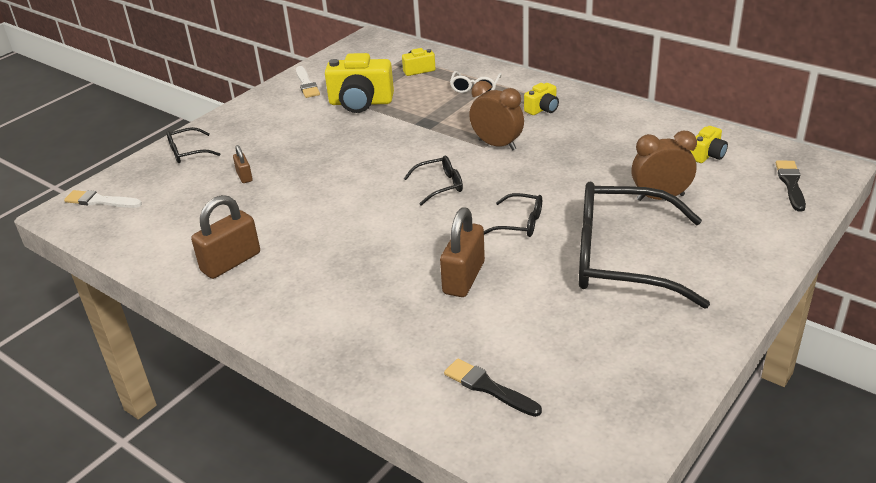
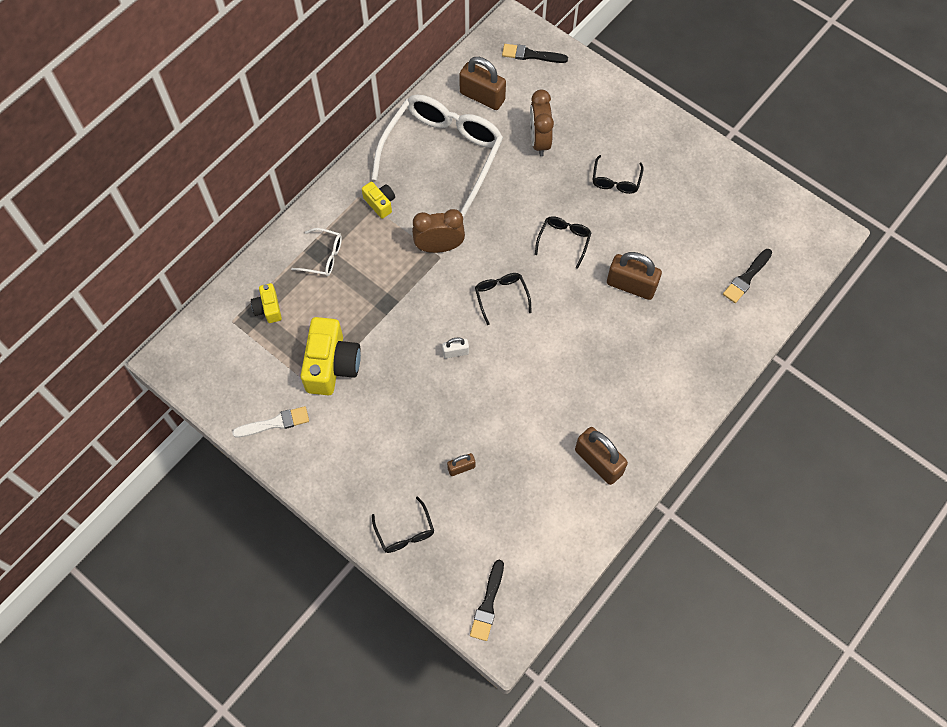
camera: 90 degrees left, 30 degrees up
white brush [64,190,142,208] -> black brush [470,560,504,641]
brown clock [469,81,524,150] -> brown clock turned 45 degrees clockwise [412,209,465,253]
black glasses [579,181,710,309] -> black glasses [592,155,644,194], size x0.43
yellow camera [690,126,728,163] -> brown padlock [459,57,506,110]
none -> white glasses [372,95,503,216]
none -> white padlock [442,337,469,358]

